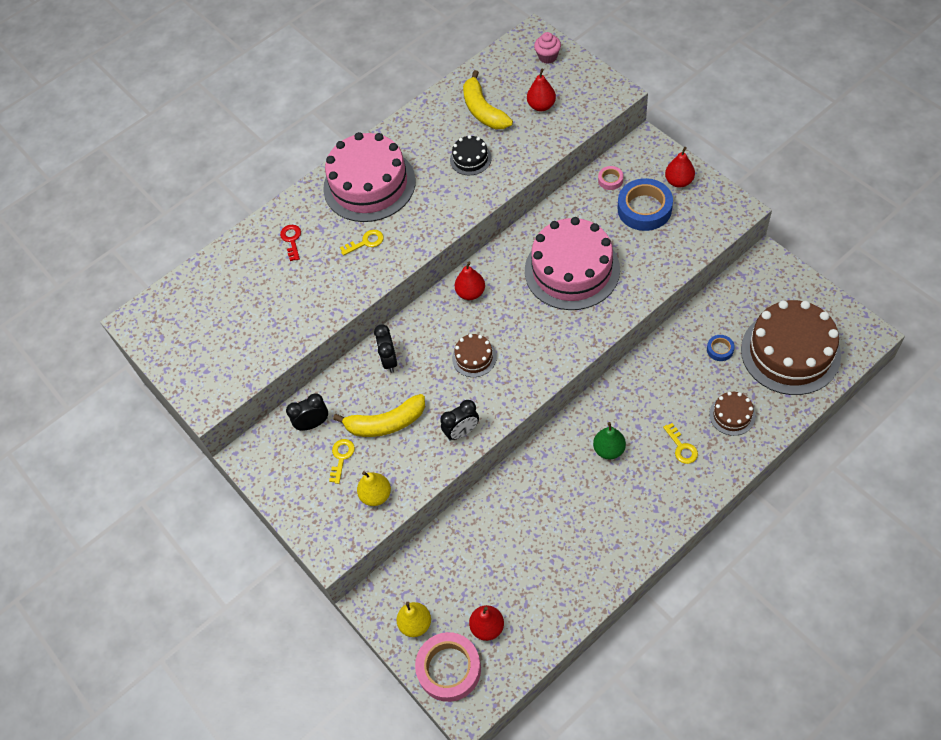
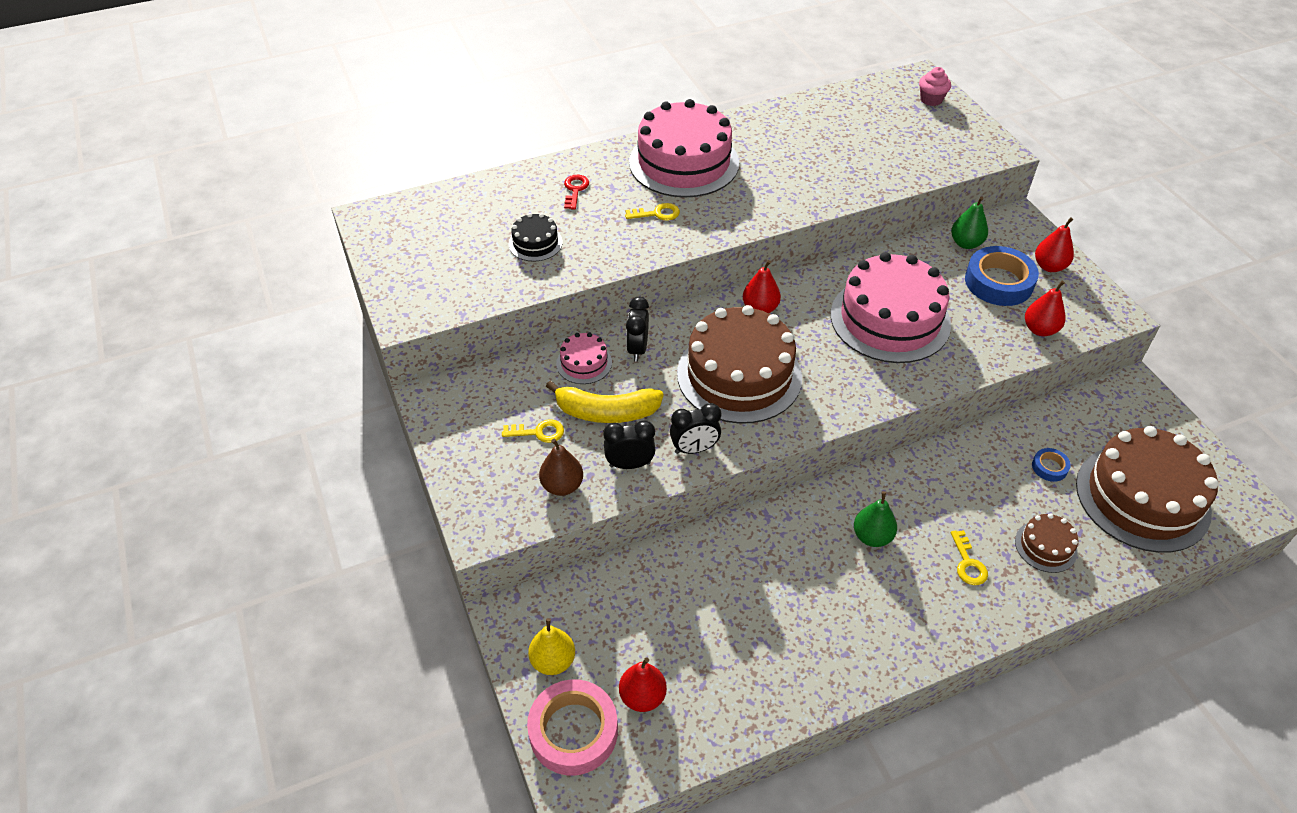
camera: 10 degrees right, 10 degrees down
black clock [286,393,328,431] -> black clock moved to [603,420,655,469]
yellow key [329,439,355,484] -> yellow key turned 60 degrees clockwise [502,419,564,443]
yellow pear [357,471,391,506] -> brown pear [539,439,583,496]
black cake [450,135,492,175] -> black cake moved to [509,213,563,261]
brown cake [452,334,497,377] -> brown cake [677,305,802,424], size x2.21
yellow banana [463,70,513,129] -> none
red pear [527,69,556,111] -> red pear moved to [1025,281,1066,336]
pink tape [598,166,623,190] -> green pear [951,196,988,249]
none -> pink cake [556,332,612,384]

